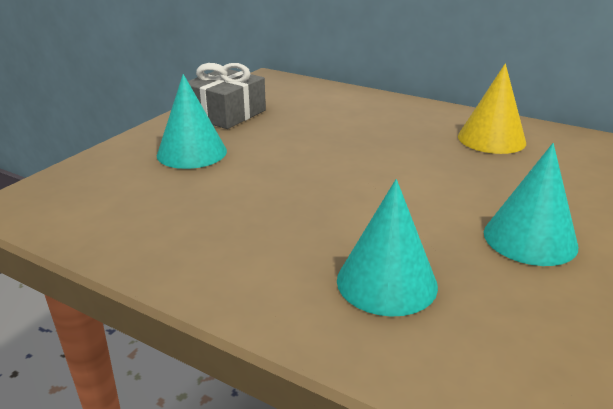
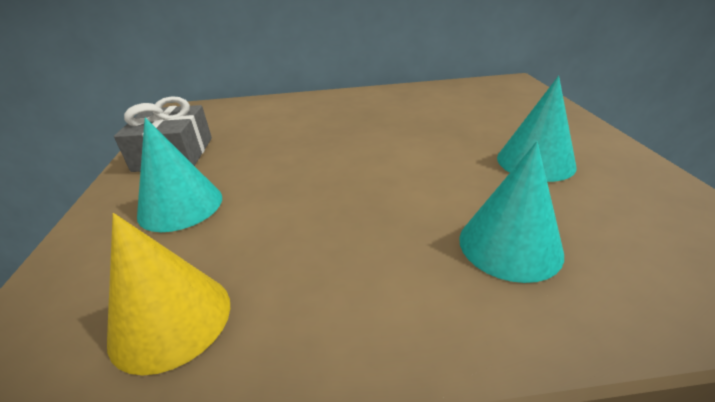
camera: 35 degrees left, 5 degrees up
yellow cone [458,63,526,154] -> yellow cone moved to [107,213,230,375]

